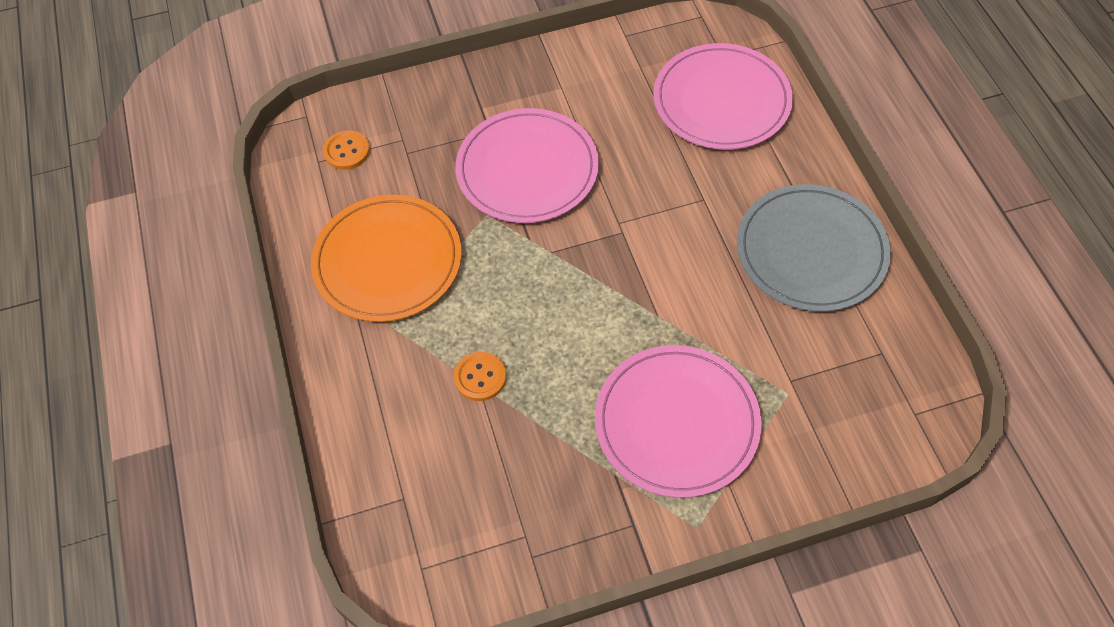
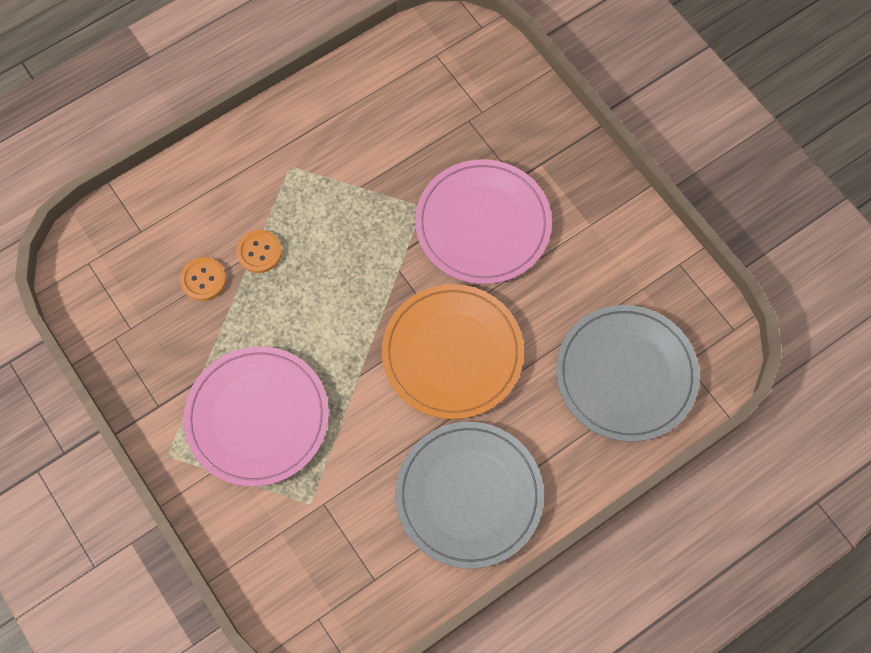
camera: 70 degrees right, 10 degrees up
orange plate [311,195,462,322] -> orange plate moved to [382,284,524,419]
orange button [323,130,370,170] -> orange button moved to [180,257,226,301]
pink plate [654,43,793,150] -> grey plate [556,305,700,442]

